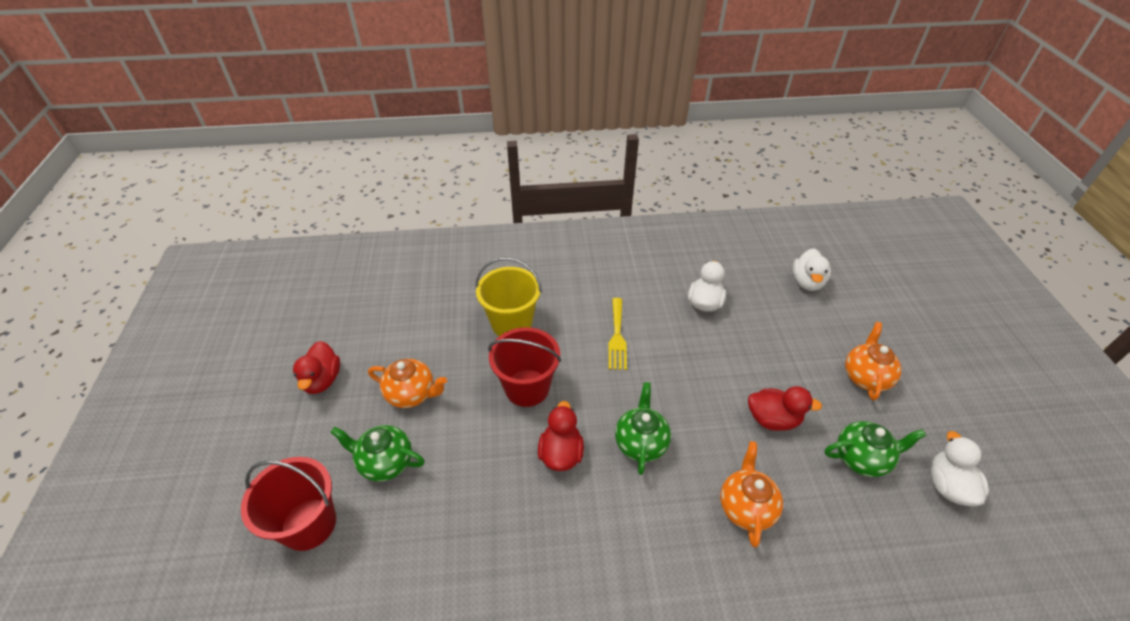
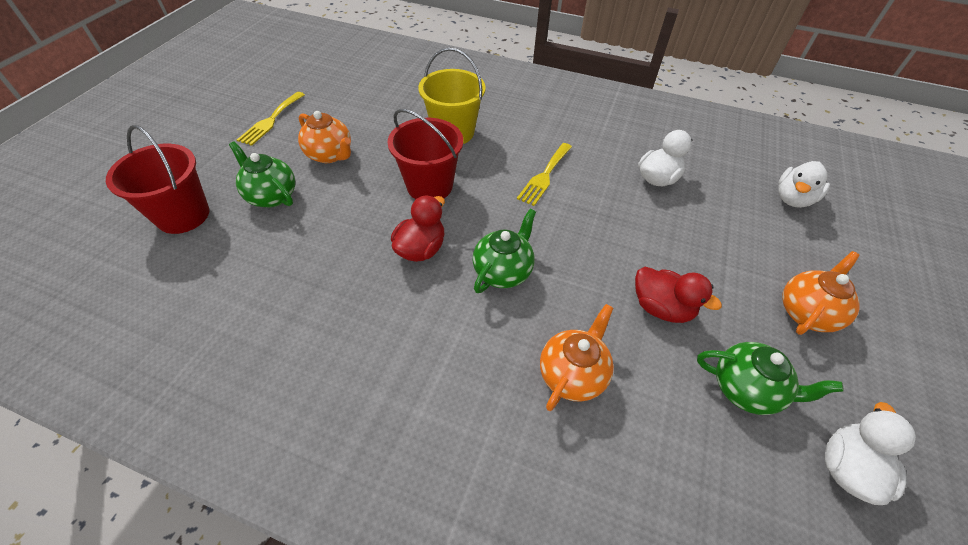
camera: 25 degrees right, 5 degrees up
red duck [293,341,340,394] -> yellow fork [237,92,305,146]

